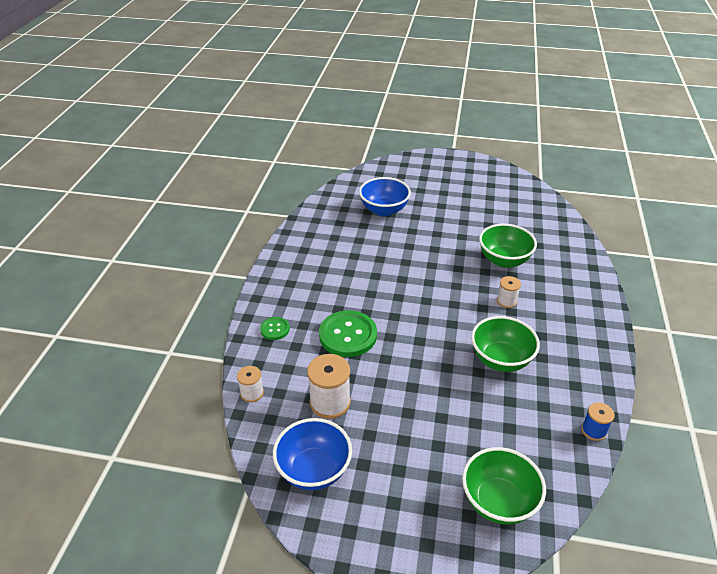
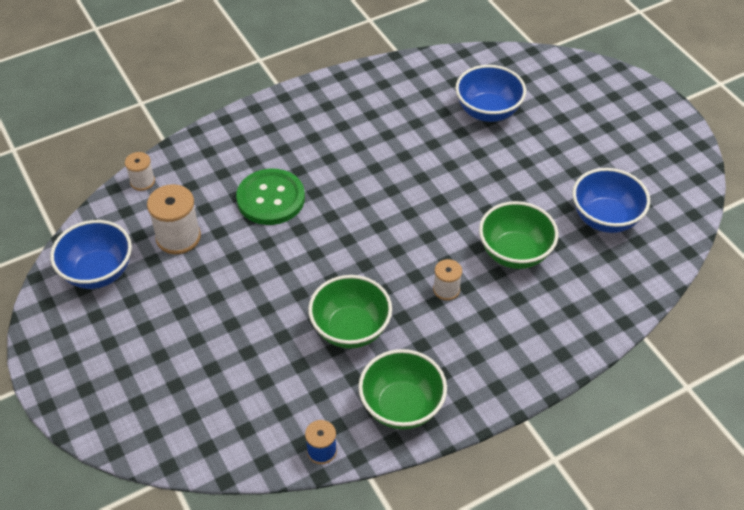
camera: 50 degrees right, 10 degrees up
green button [260,317,290,340] -> none
green bowl [462,447,546,524] -> green bowl moved to [358,349,447,429]
none -> blue bowl [573,168,650,233]

